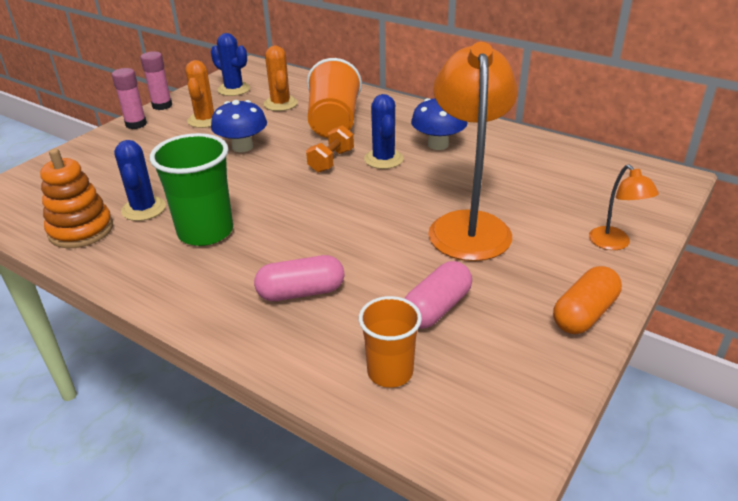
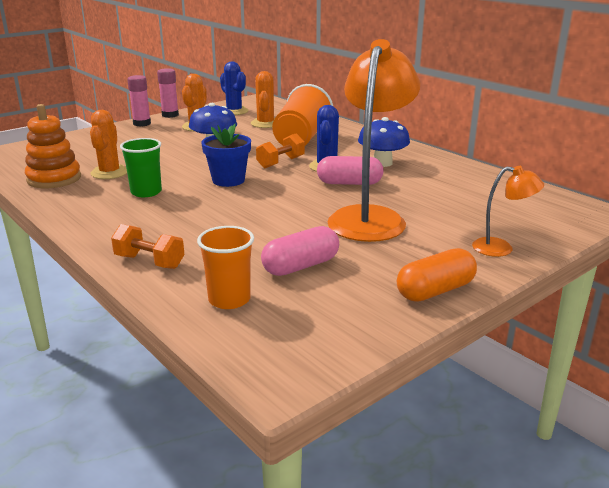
camera: 15 degrees right, 10 degrees down
blue cactus [114,140,166,221] -> orange cactus [90,110,127,179]
green cup [150,133,233,246] -> green cup [120,138,162,197], size x0.64
pink capsule [254,255,344,301] -> pink capsule moved to [317,156,384,185]
orange lamp [589,164,659,250] -> orange lamp turned 75 degrees counterclockwise [472,166,544,257]
none -> orange dumbbell [111,224,185,269]
none -> blue flower pot [201,124,251,187]

